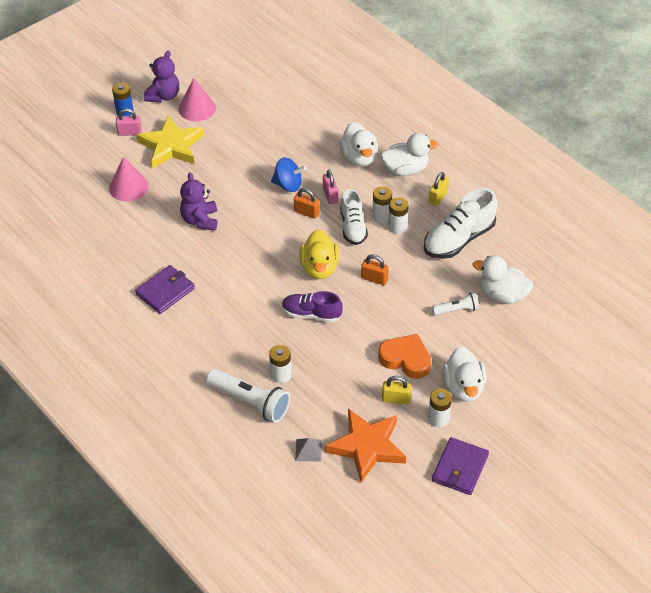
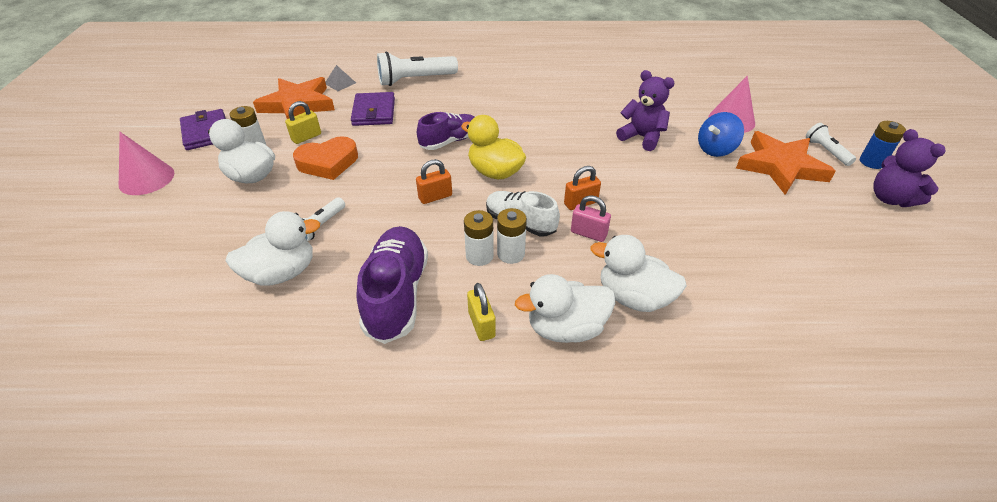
camera: 130 degrees right, 5 degrees down
pink padlock [116,108,142,136] -> white flashlight [806,123,856,166]
purple wallet [135,265,195,314] -> purple wallet moved to [351,92,395,126]
yellow star [137,115,204,168] -> orange star [736,131,836,195]
pink cone [179,78,216,121] -> pink cone moved to [119,132,175,195]
white battery [269,345,292,383] -> none
blue spinning top [271,157,307,192] -> blue spinning top moved to [698,112,744,157]
white duck [380,133,439,176] -> white duck turned 45 degrees clockwise [515,274,615,343]
white shoe [424,188,497,259] -> purple shoe [356,226,428,344]

